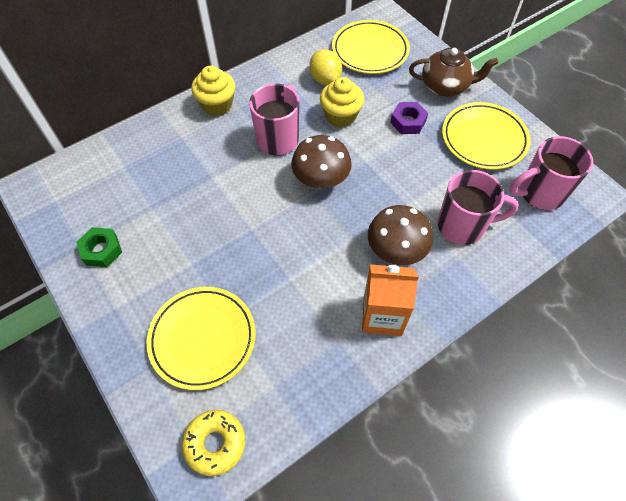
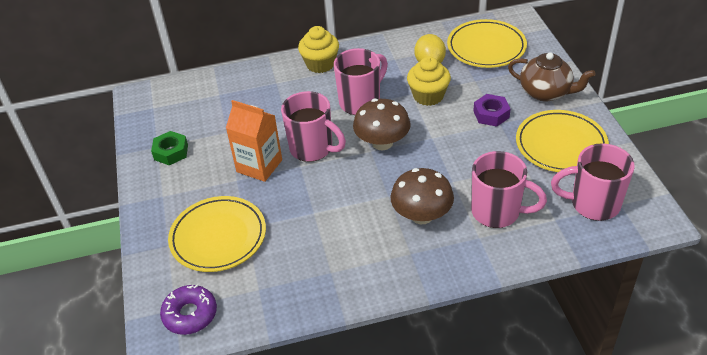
camera: 25 degrees right, 15 degrees down
yellow donut [182,410,245,476] -> purple donut [160,285,217,335]
orange carton [362,264,419,336] -> orange carton moved to [226,100,282,182]
none -> pink mug [281,91,346,162]

